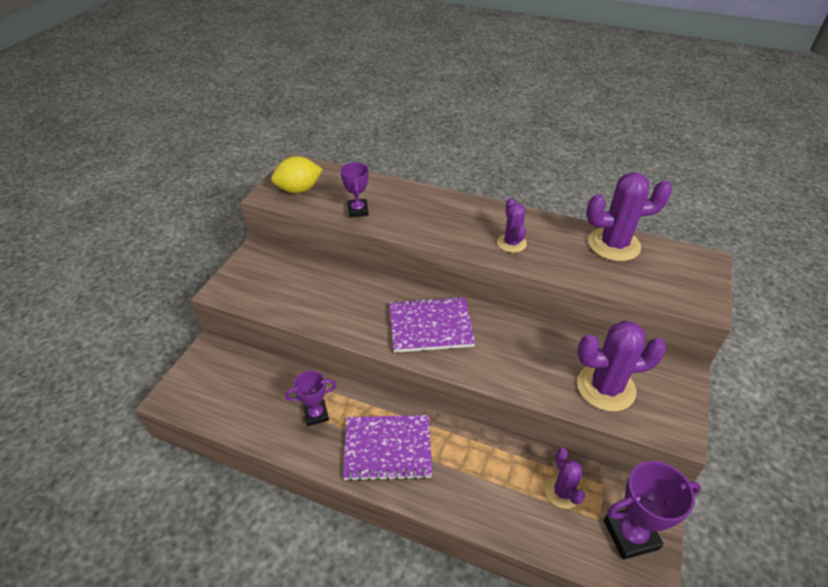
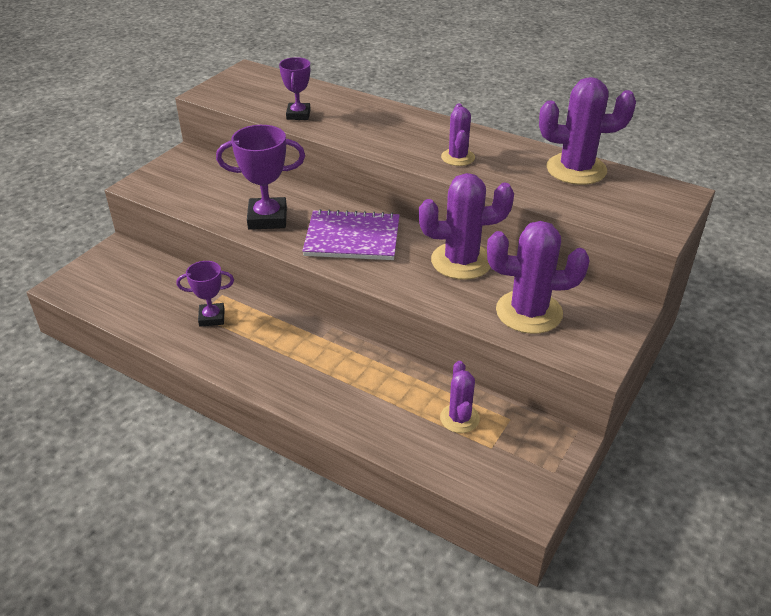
camera: 10 degrees right, 5 degrees down
yellow lemon [271,156,323,193] -> none
purple notebook [343,415,432,481] -> none
purple trophy [604,461,701,560] -> purple trophy moved to [216,125,305,230]
none -> purple cactus [419,173,514,280]

